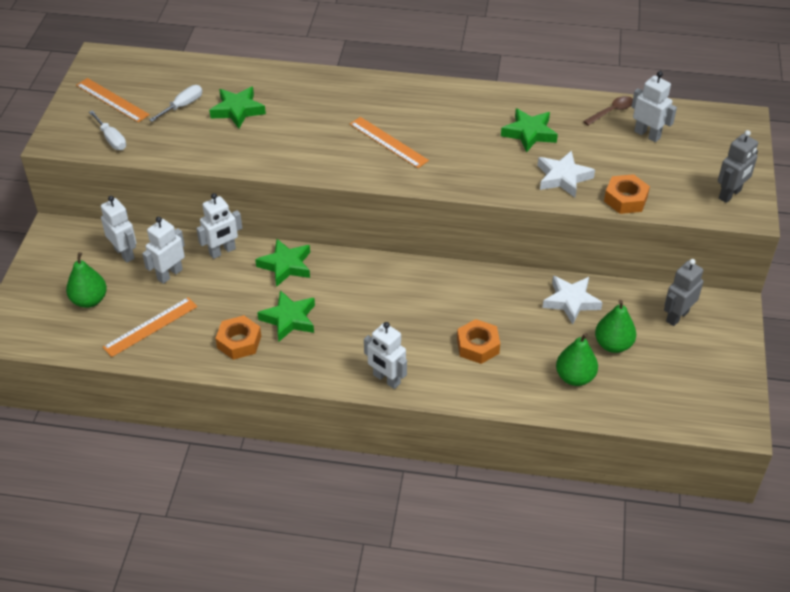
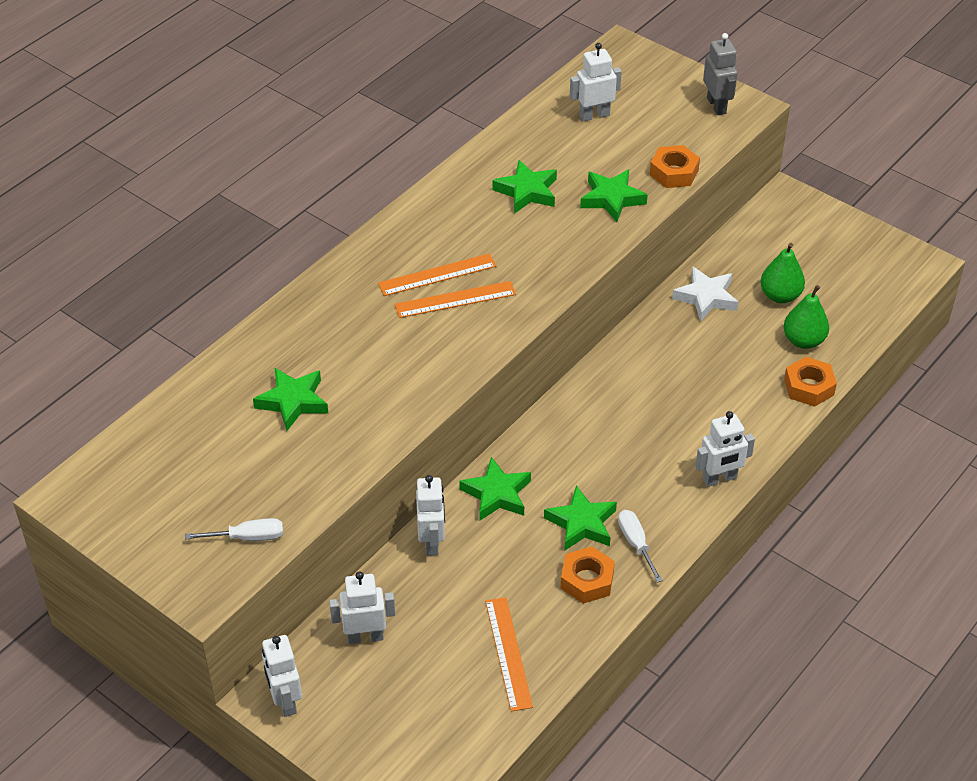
camera: 60 degrees left, 0 degrees up
green pear [66,252,107,308] -> none
orange ruler [76,78,150,123] -> orange ruler moved to [378,253,496,296]
white robot [142,217,185,284] -> white robot moved to [262,635,302,717]
white screwdriver [149,85,202,122] -> white screwdriver moved to [618,510,663,583]
orange nut [457,319,500,364] -> orange nut moved to [784,357,837,407]
white star [537,150,595,197] -> green star [580,170,648,222]
brown spoon [583,96,633,126] -> none
grey robot [664,259,703,326] -> none

